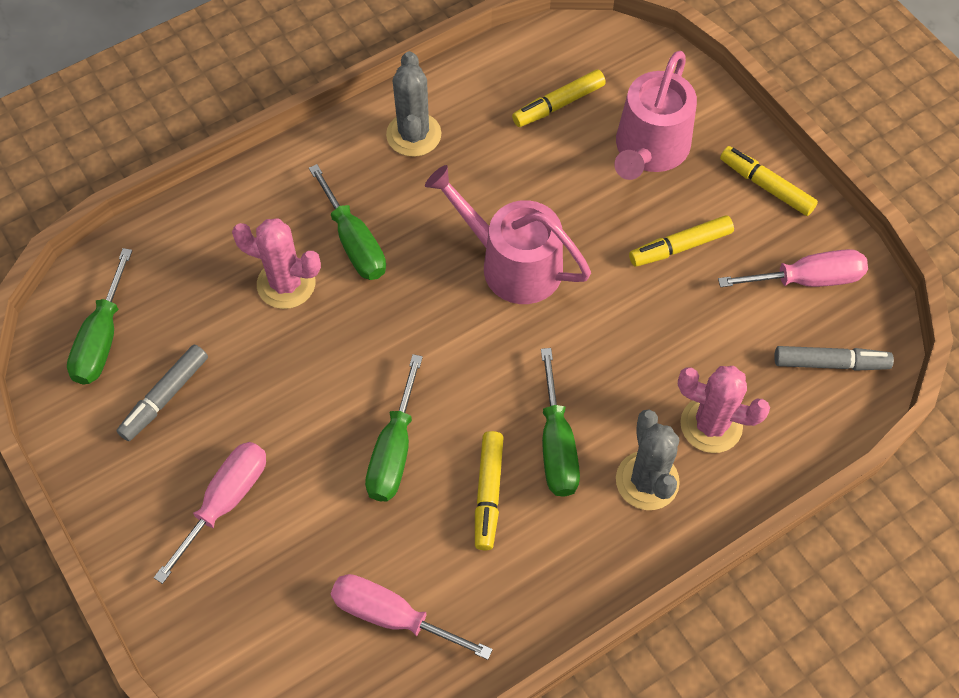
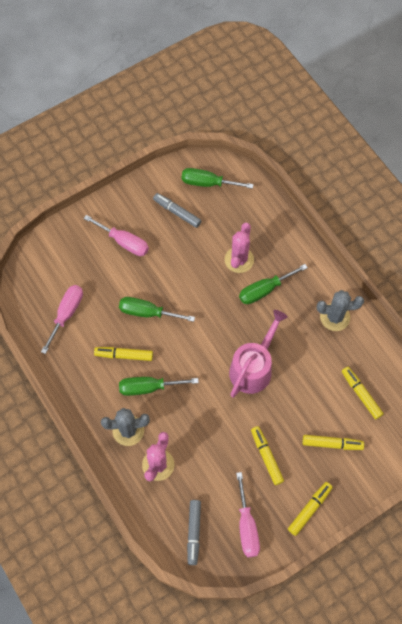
camera: 90 degrees right, 5 degrees up
pink watering can [614,51,697,180] -> yellow marker [303,435,364,450]

